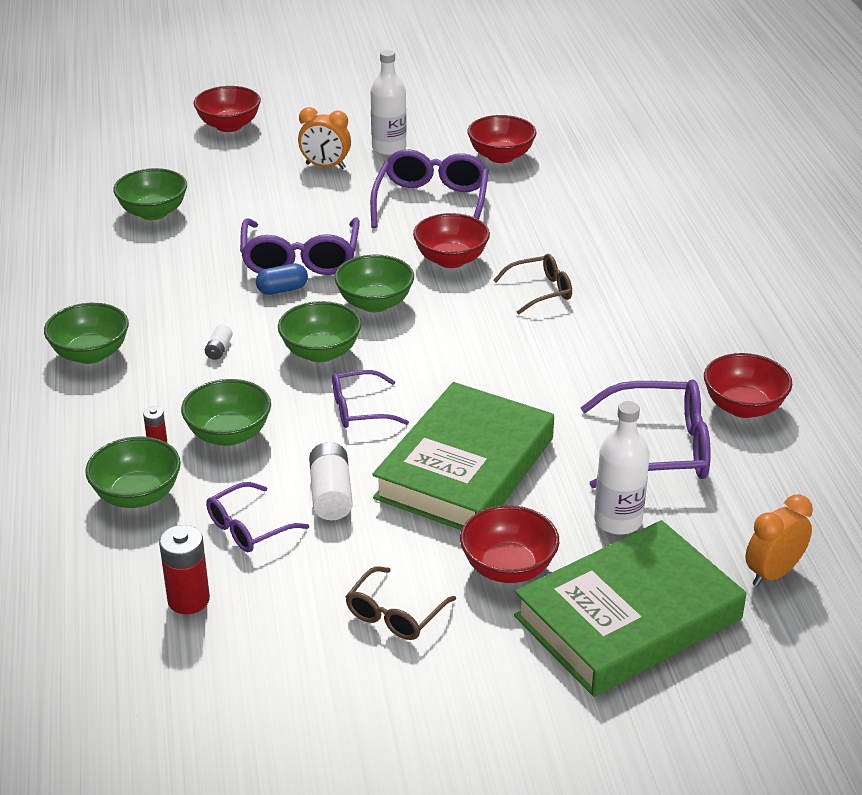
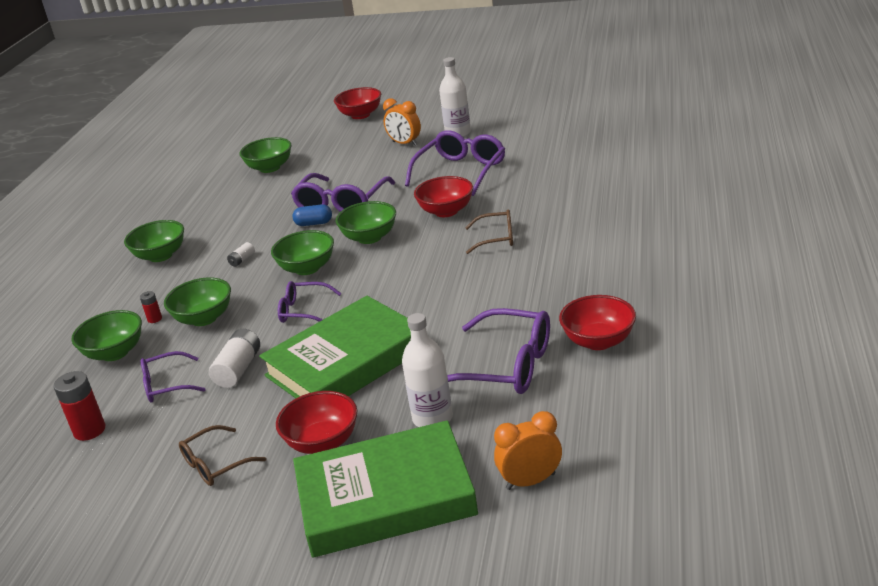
camera: 25 degrees right, 5 degrees down
red bowl [467,115,537,163] -> none

